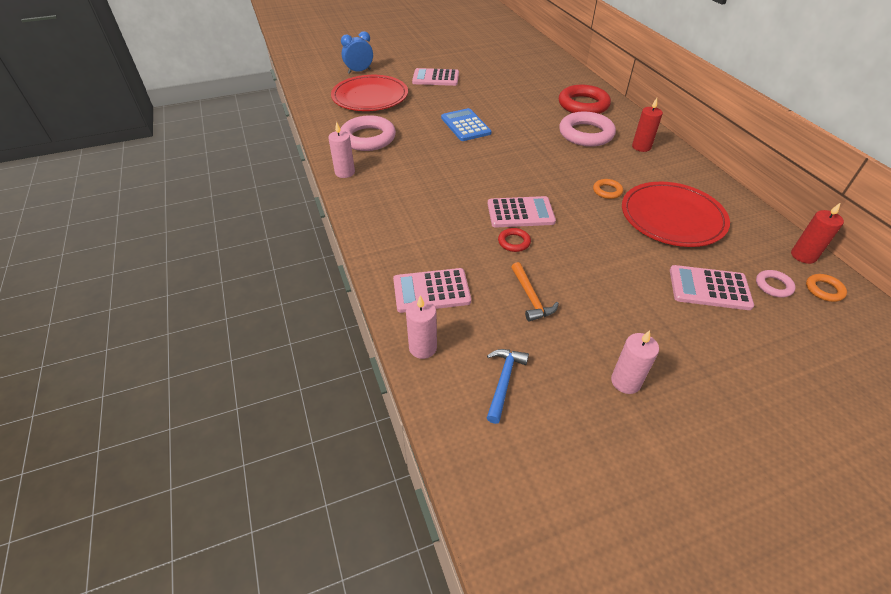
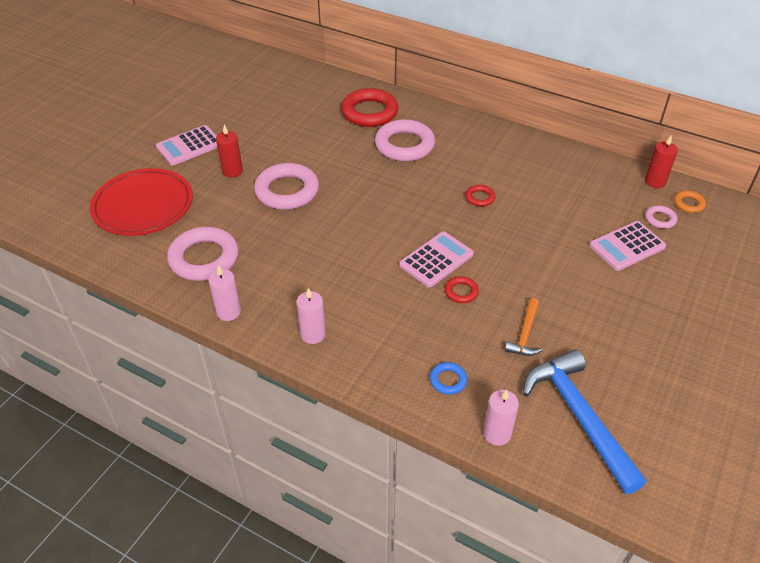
camera: 40 degrees left, 0 degrees up
blue clock [341,31,373,74] -> none
pink calculator [393,268,471,313] -> blue ring [430,362,467,395]
blue calculator [441,108,491,141] -> pink ring [254,163,319,210]
blue hammer [487,349,529,424] -> blue hammer [522,349,647,494], size x1.98
orange hammer [511,262,559,322] -> orange hammer turned 75 degrees clockwise [505,298,543,356]
orange ring [593,179,623,199] -> red ring [465,185,495,207]
pink candle [611,330,659,394] -> pink candle moved to [296,288,326,344]
red plate [622,182,730,247] -> none
red candle [632,98,663,152] -> red candle moved to [216,125,243,178]

